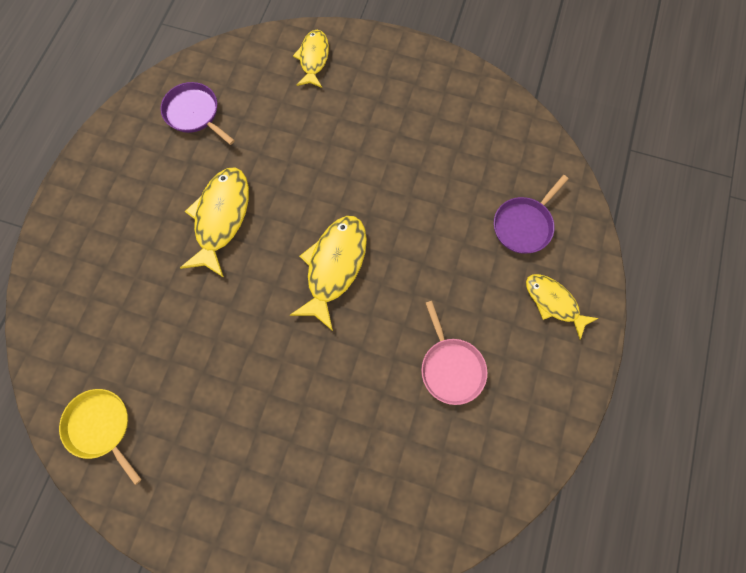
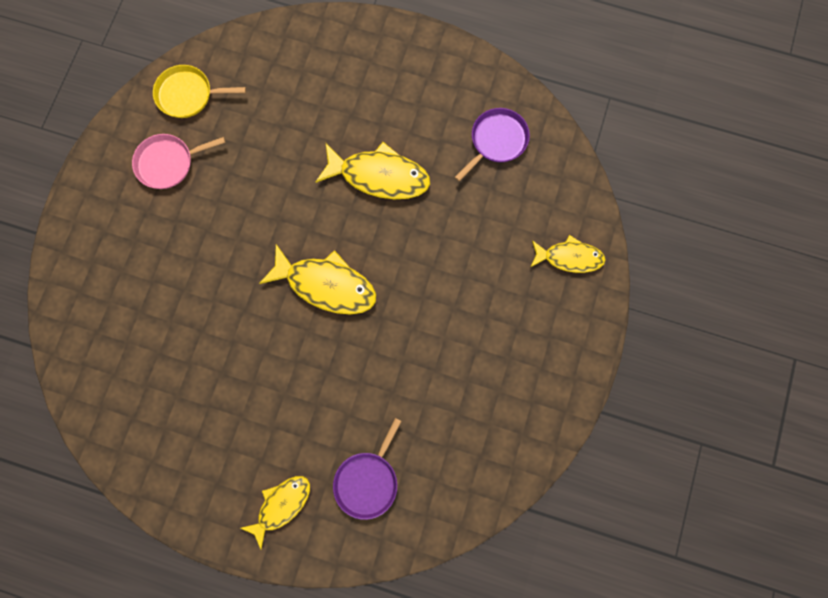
camera: 90 degrees right, 5 degrees up
yellow pan [59,389,142,485] -> yellow pan turned 135 degrees counterclockwise [153,65,246,118]
pink pan [421,301,487,405] -> pink pan moved to [132,134,226,189]
purple pan [494,175,569,254] -> purple pan turned 105 degrees counterclockwise [333,418,401,520]

